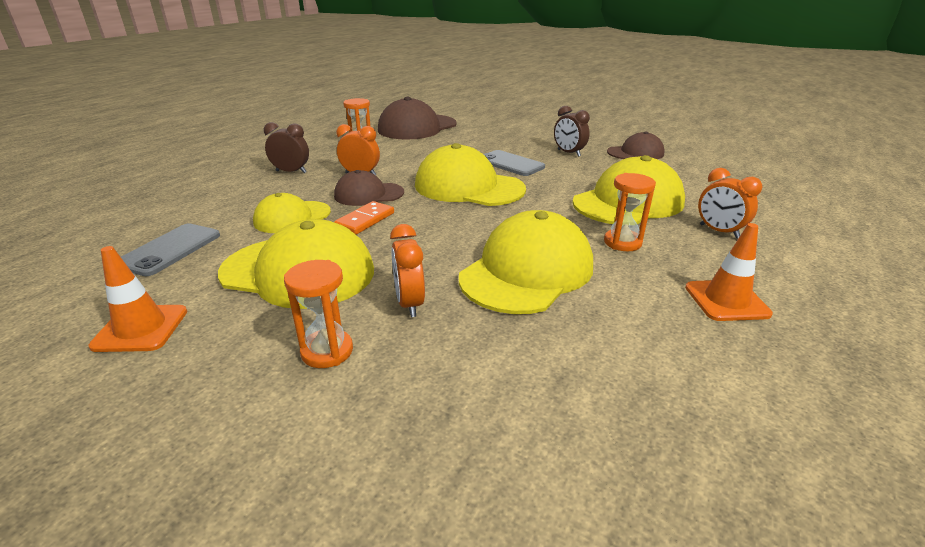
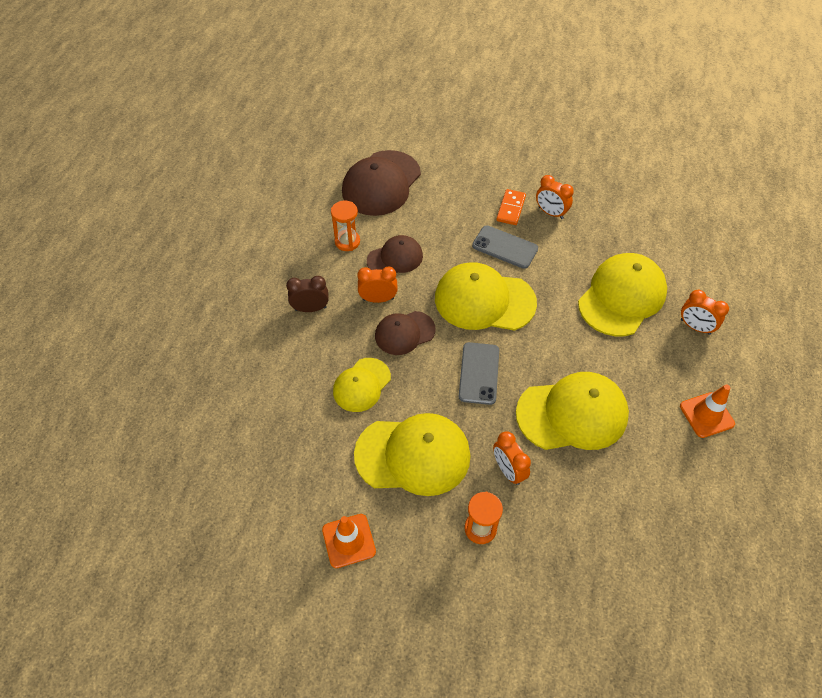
camera: 15 degrees left, 25 degrees up
grey phone [121,224,220,276] -> grey phone moved to [459,342,499,405]
orange domino [334,201,394,235] -> orange domino moved to [496,189,526,225]
yellow cap [459,210,593,314] -> yellow cap turned 60 degrees clockwise [516,372,629,450]
brown clock [554,106,590,157] -> orange clock [536,175,574,219]
orange hourglass [604,173,656,251] -> none
brown cap [607,131,665,159] -> brown cap moved to [367,235,423,273]

